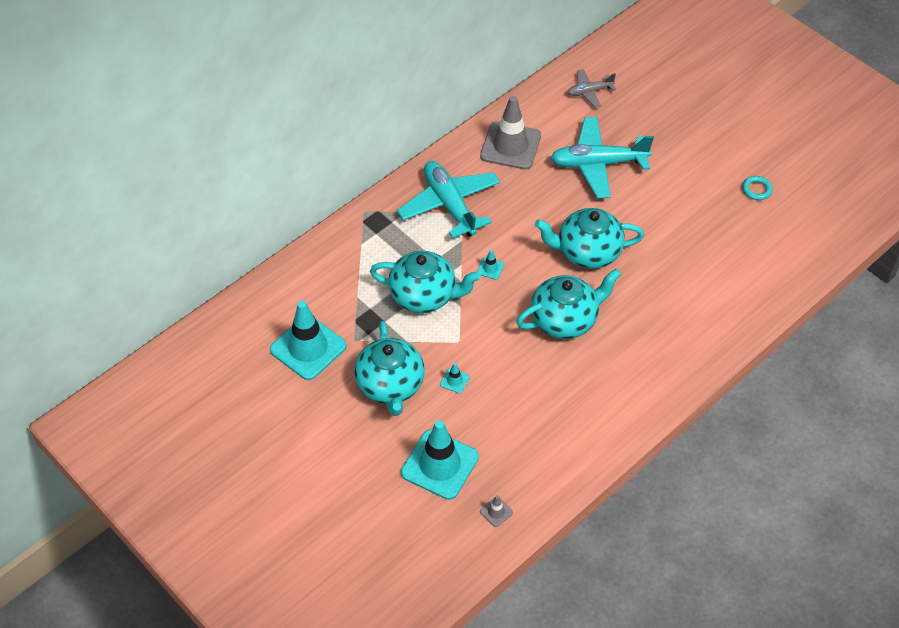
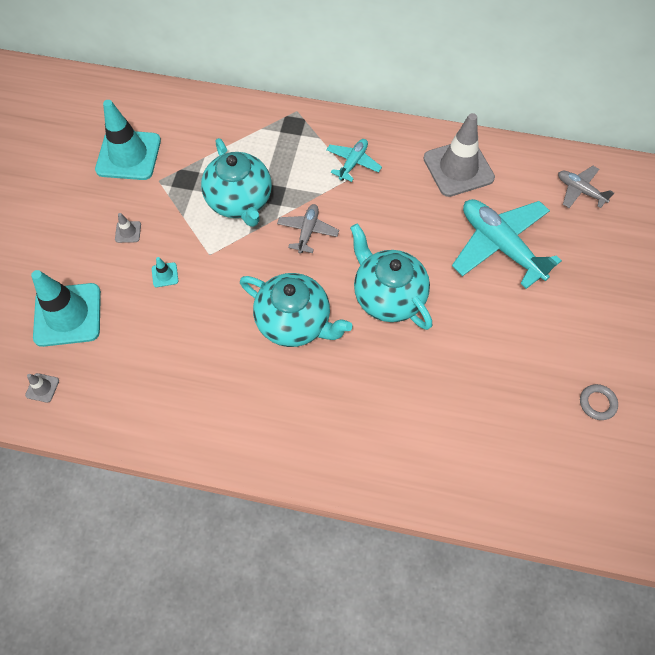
camera: 55 degrees right, 10 degrees up
turquoise teapot [354,321,425,416] -> grey traffic cone [115,213,141,243]
turquoise plane [397,161,500,238] -> turquoise plane [326,139,382,182], size x0.52
turquoise traffic cone [477,250,504,280] -> grey plane [277,204,339,254]
turquoise ring [742,176,773,200] -> grey ring [580,384,618,420]

